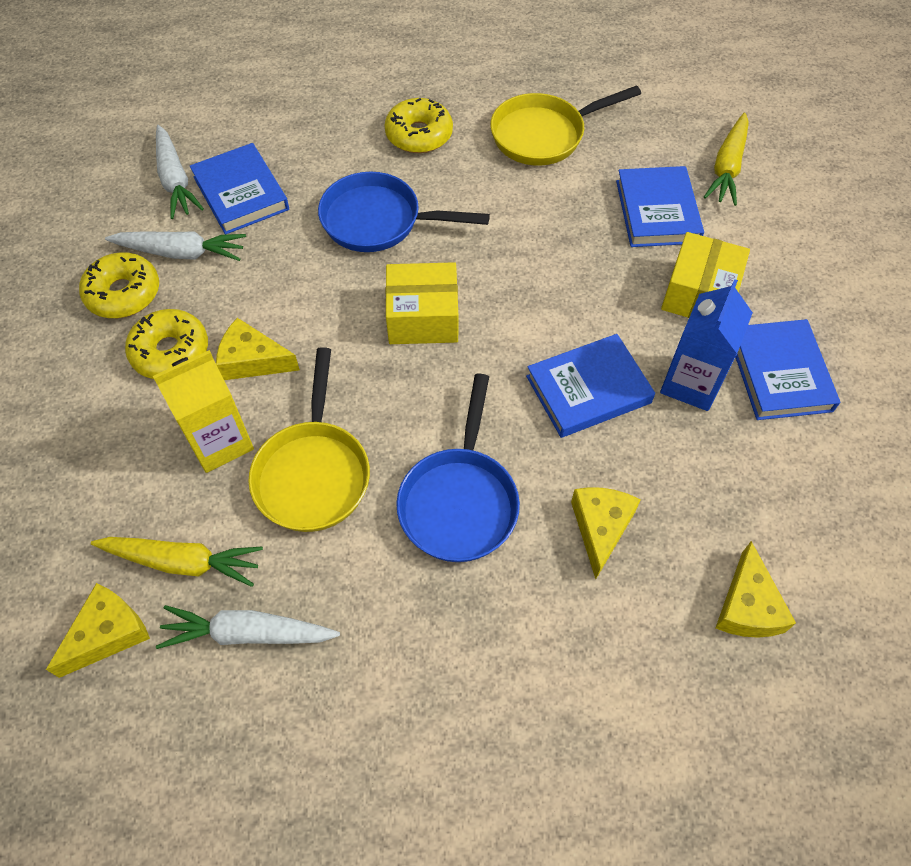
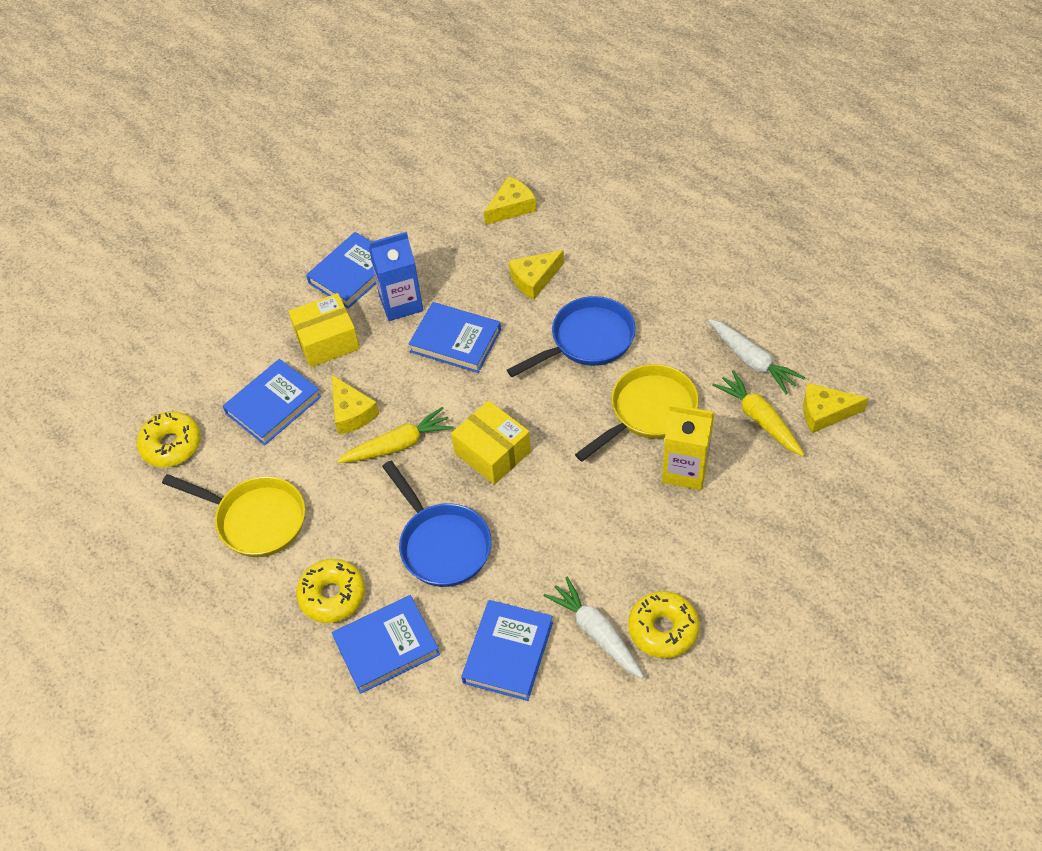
camera: 130 degrees left, 5 degrees down
yellow donut [125,309,208,379] -> yellow donut moved to [136,411,201,467]
white carrot [156,125,204,219] -> none
yellow cheese [216,318,300,380] -> yellow cheese moved to [331,374,379,434]
yellow carrot [704,113,749,206] -> yellow carrot moved to [337,407,454,463]
none -> blue book [332,595,440,694]

